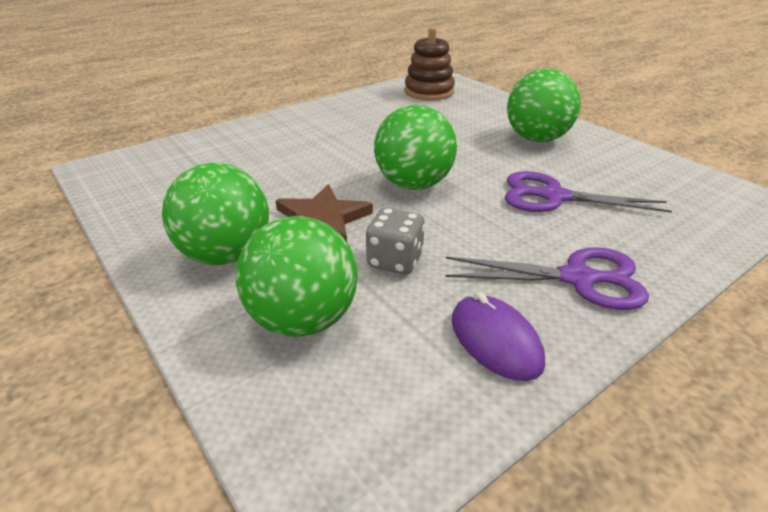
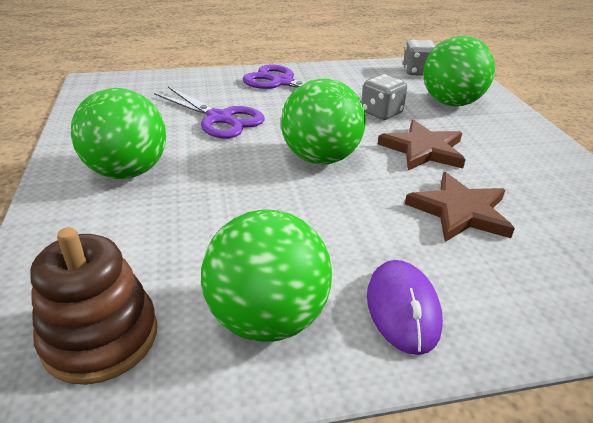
camera: 155 degrees left, 0 degrees up
green ball [162,163,269,265] -> green ball moved to [201,209,332,342]
purple mouse [452,292,545,381] -> purple mouse moved to [367,260,443,355]
none -> grey dice [403,40,436,76]
none -> brown star [405,172,515,242]

